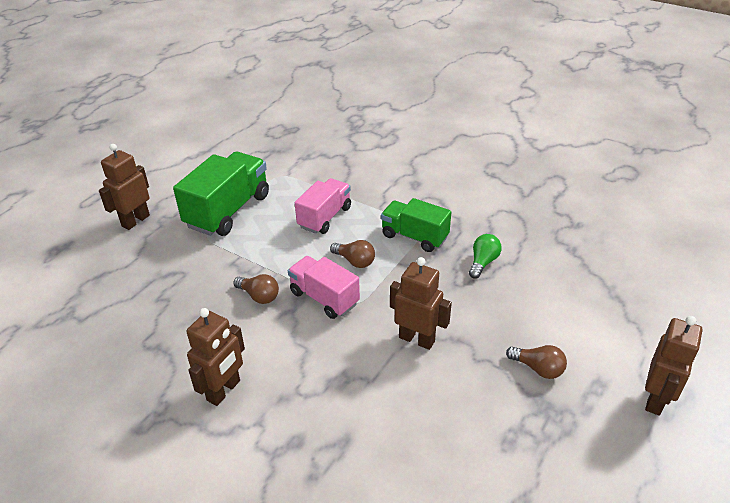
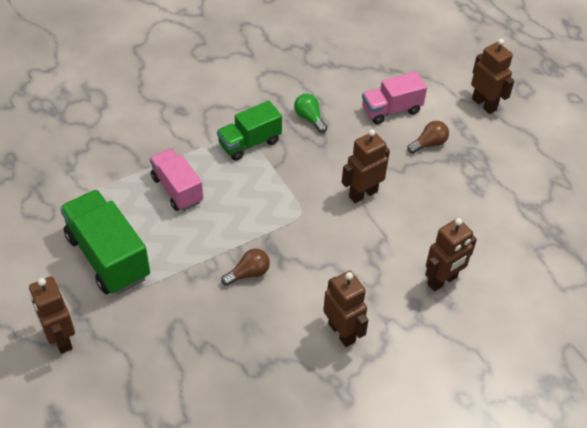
camera: 65 degrees left, 10 degrees up
pink truck [288,256,360,319] -> pink truck moved to [362,72,427,124]
brown light bulb [330,240,375,268] -> none
none -> brown robot [425,218,477,291]

